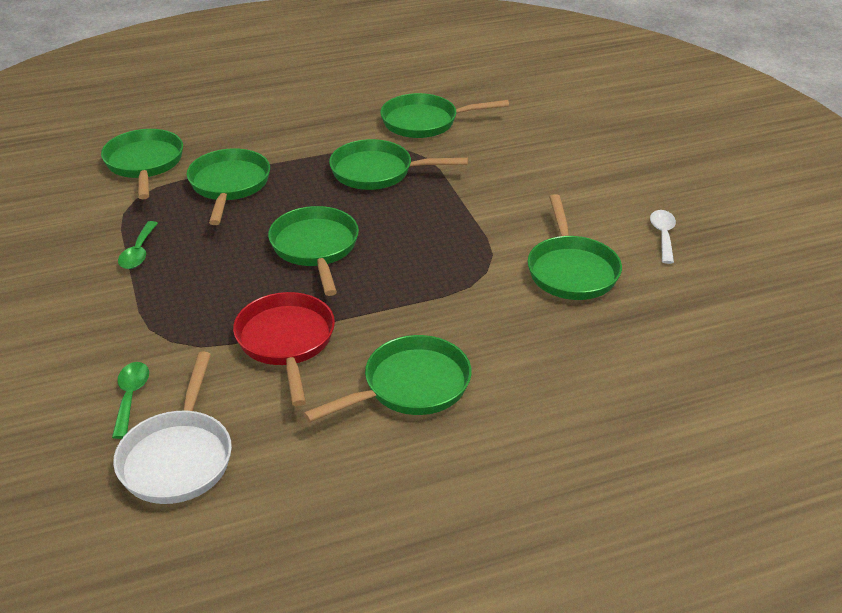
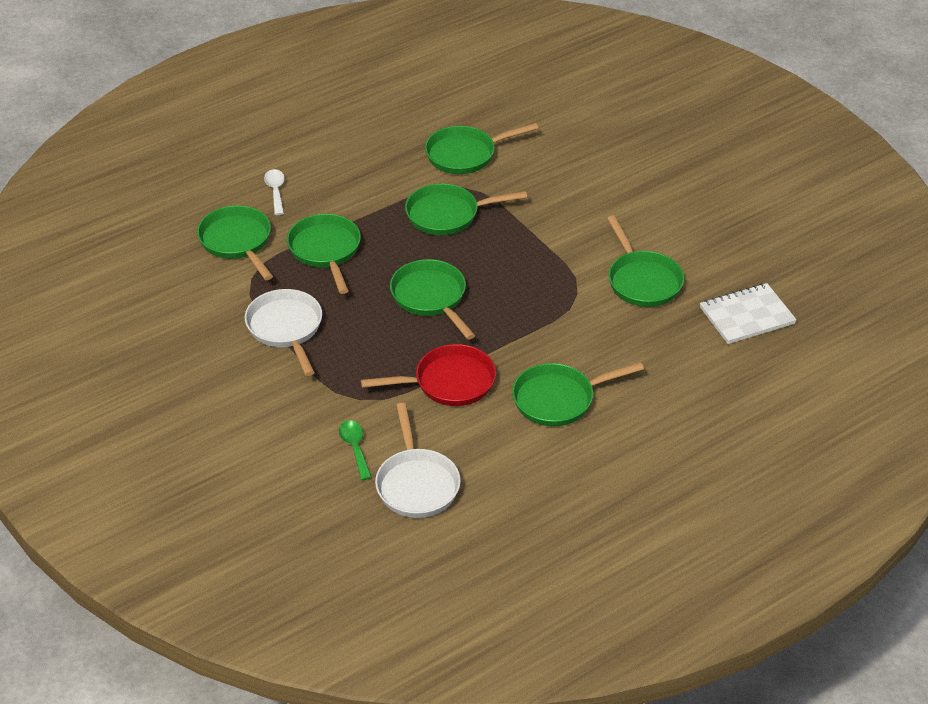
camera: 15 degrees left, 5 degrees up
green spoon [118,221,158,269] -> white pan [245,289,322,376]
red pan [233,292,335,406] -> red pan turned 105 degrees clockwise [361,344,496,406]
green pan [303,335,472,423] -> green pan turned 150 degrees counterclockwise [512,362,644,426]
white spoon [650,210,676,264] -> white spoon moved to [264,169,285,215]
none -> white notebook [700,283,797,344]

